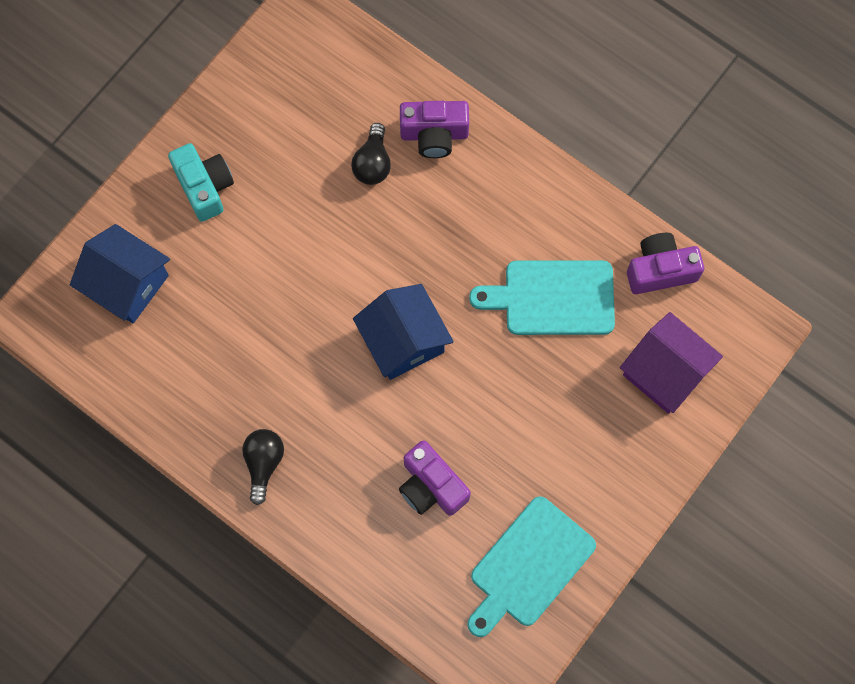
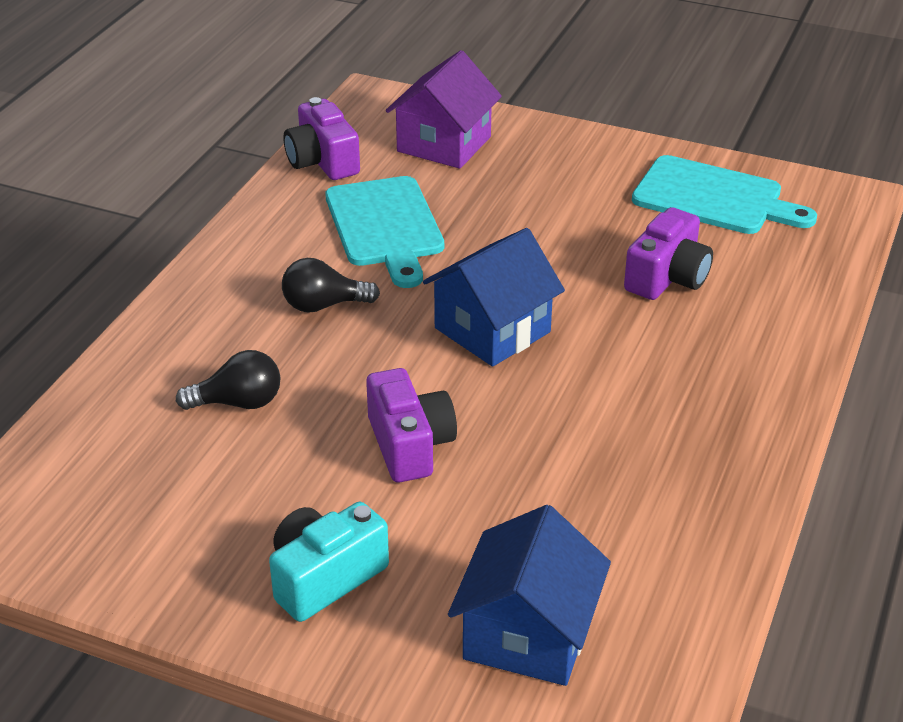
camera: 105 degrees left, 35 degrees down
black light bulb [242,429,284,505] -> black light bulb moved to [282,258,380,313]
purple camera [400,101,469,158] -> purple camera moved to [366,368,457,483]

